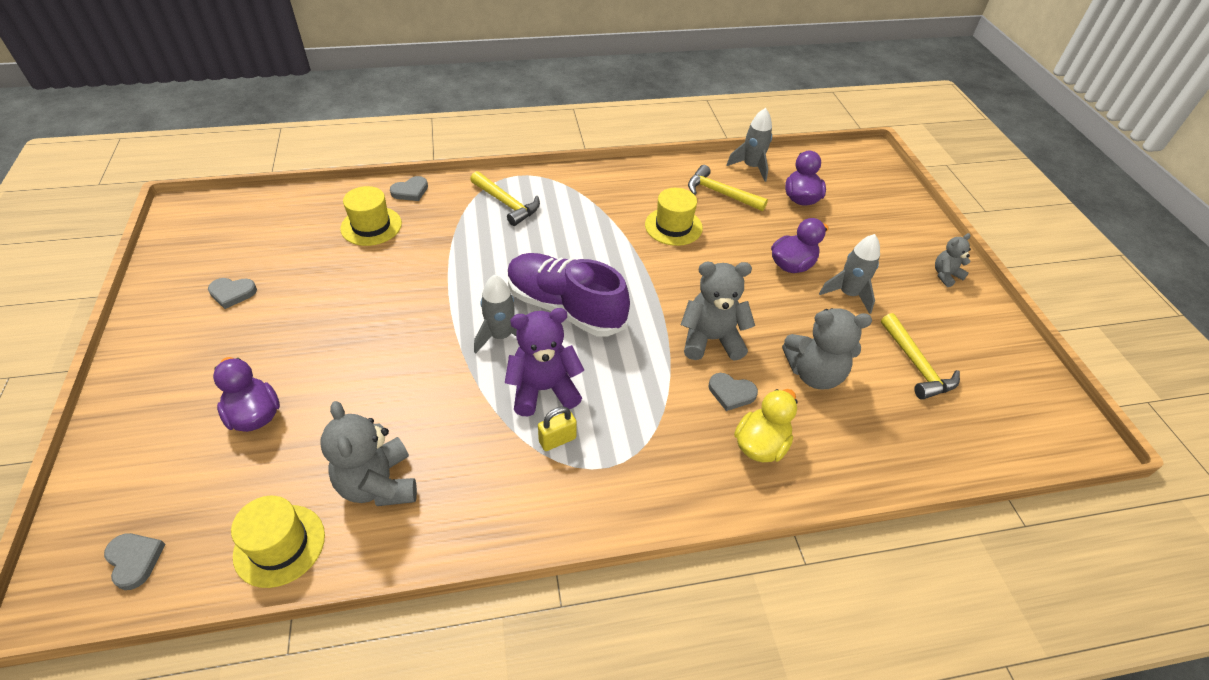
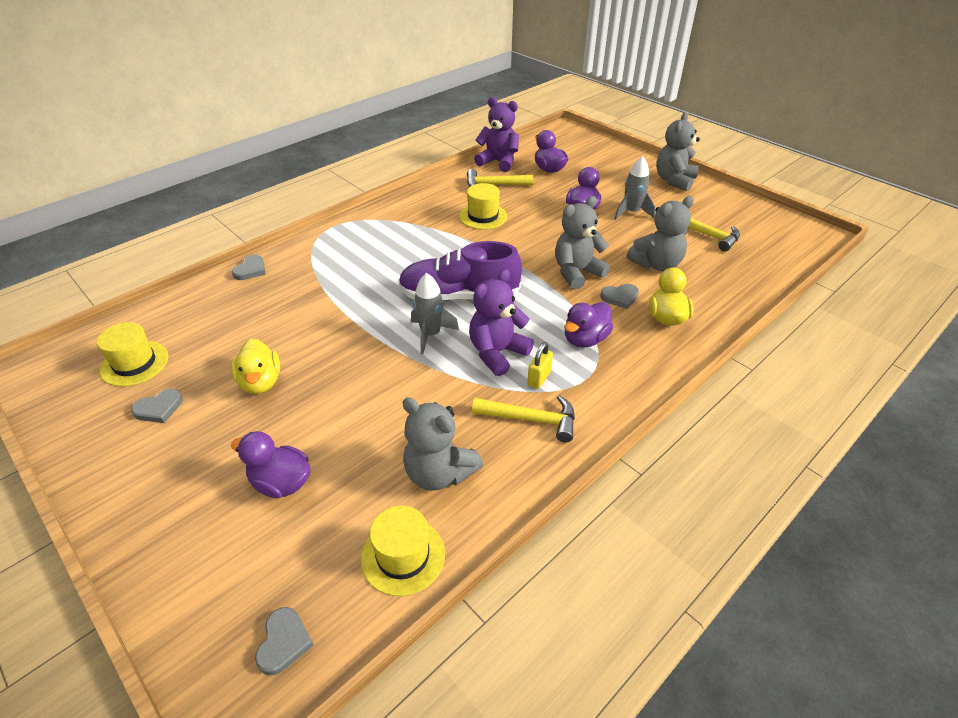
camera: 30 degrees left, 5 degrees down
grey heart [104,533,165,590] -> grey heart turned 75 degrees clockwise [255,607,314,675]
yellow hat [340,186,402,246] -> yellow hat moved to [97,322,169,387]
yellow hammer [470,171,540,226] -> yellow hammer moved to [472,395,575,443]
grey rocket [726,108,772,182] -> purple teddy bear [474,97,519,172]
grey teddy bear [935,233,971,287] -> grey teddy bear [656,112,700,191], size x1.81
none -> yellow duck [231,338,280,394]
none -> purple duck [564,302,613,348]

